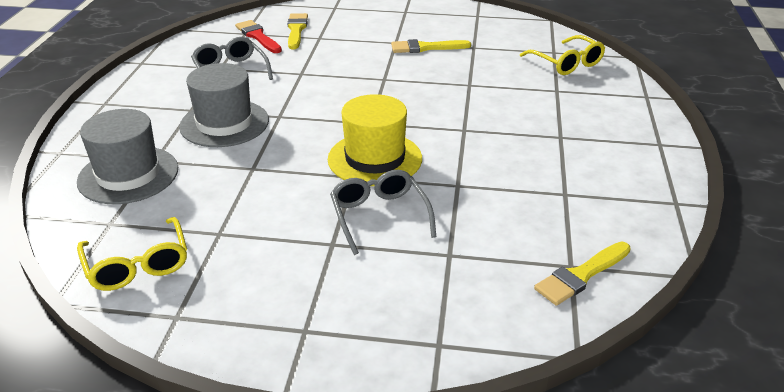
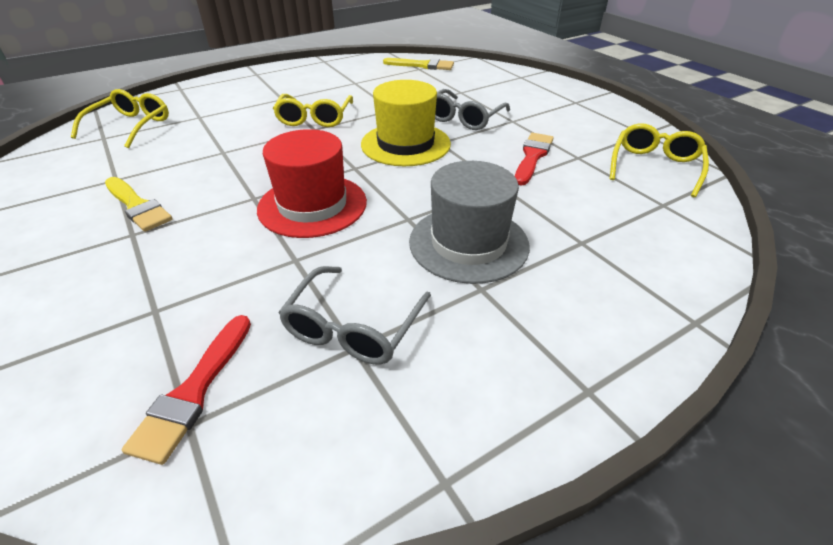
camera: 130 degrees left, 5 degrees up
grey hat [77,109,178,204] -> none
yellow brush [287,13,308,49] -> none
none -> red hat [257,129,367,238]
none -> yellow glasses [273,94,353,127]
none -> red brush [515,133,554,186]

